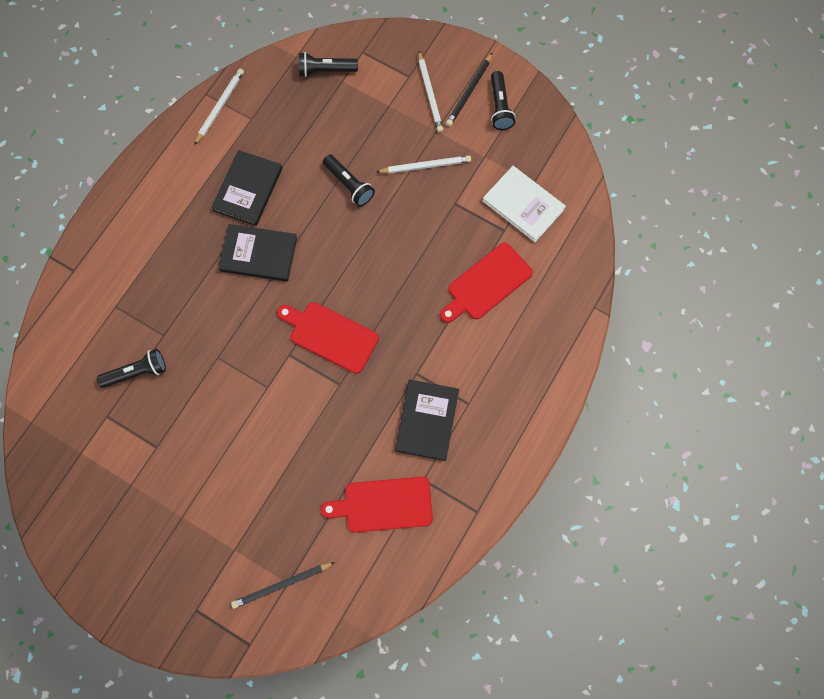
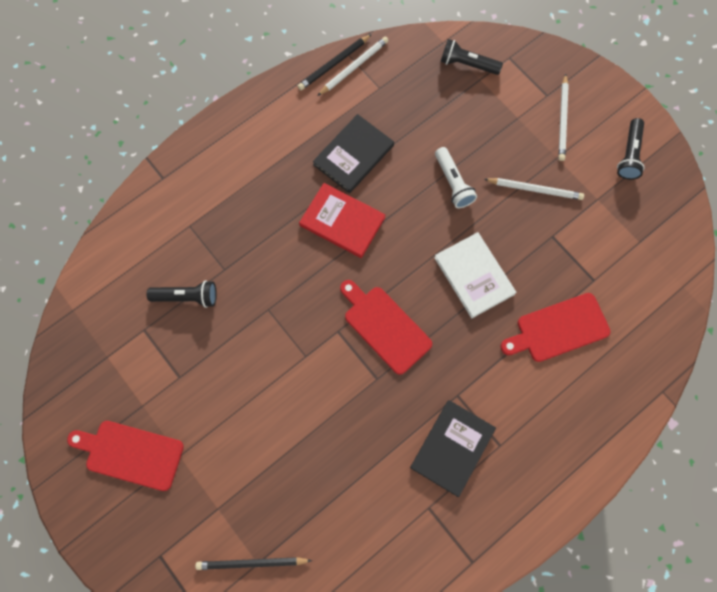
camera: 20 degrees right, 0 degrees up
black book [218,224,297,282] -> red book [299,183,385,258]
red cutting board [321,477,433,533] -> red cutting board moved to [67,421,184,491]
black flashlight [323,154,375,207] -> white flashlight [435,147,477,208]
black pencil [446,52,493,126] -> black pencil moved to [298,34,372,90]
white book [483,166,566,242] -> white book moved to [434,232,516,318]

